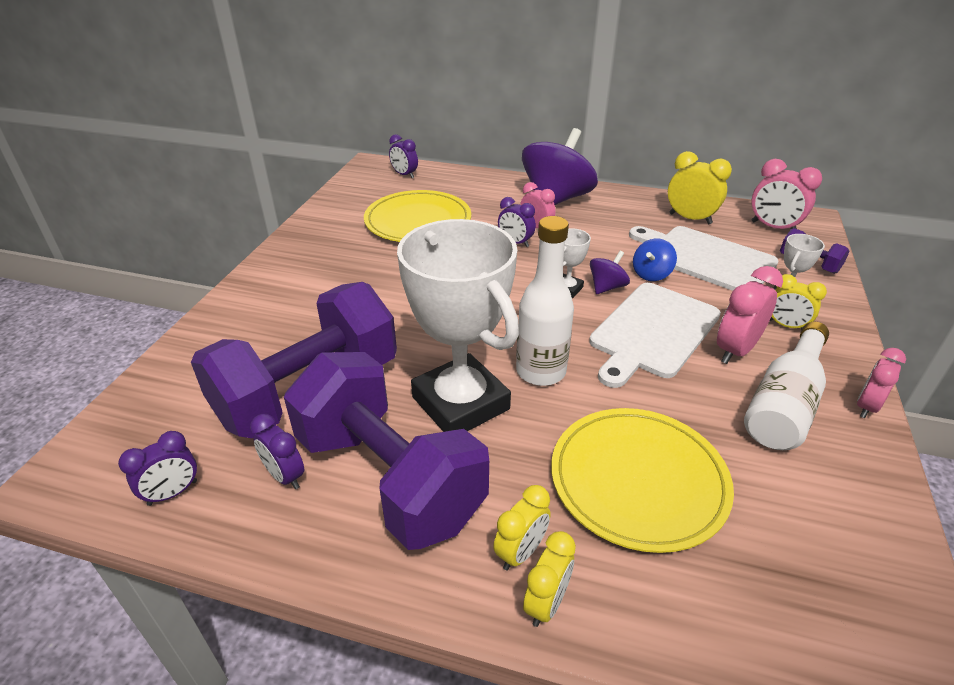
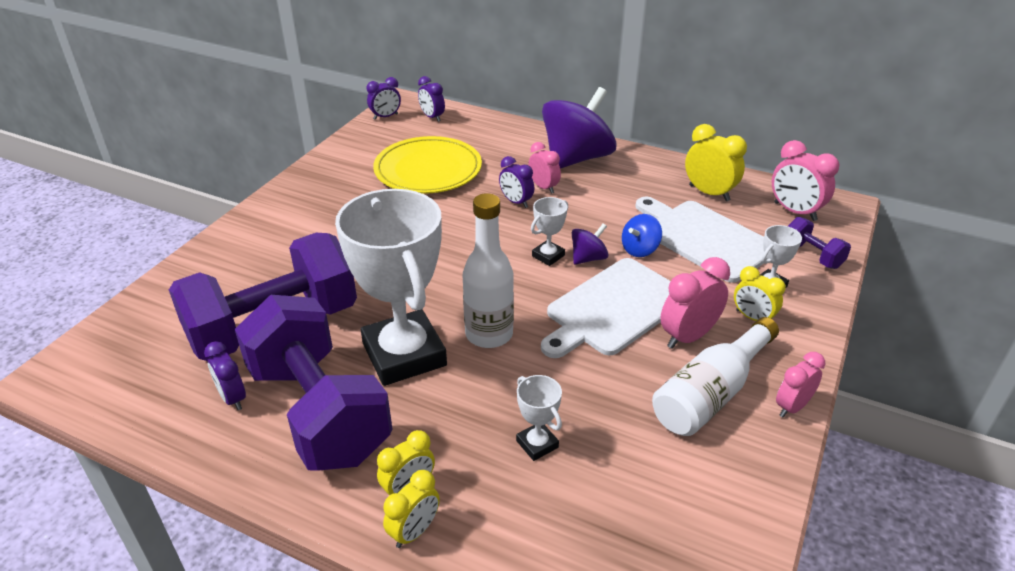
camera: 10 degrees right, 0 degrees up
purple clock [118,431,197,506] -> purple clock moved to [367,77,401,120]
yellow plate [551,408,734,553] -> white trophy [516,375,562,461]

